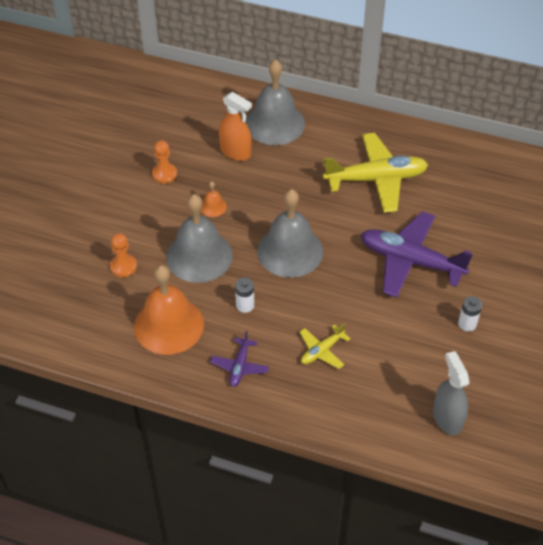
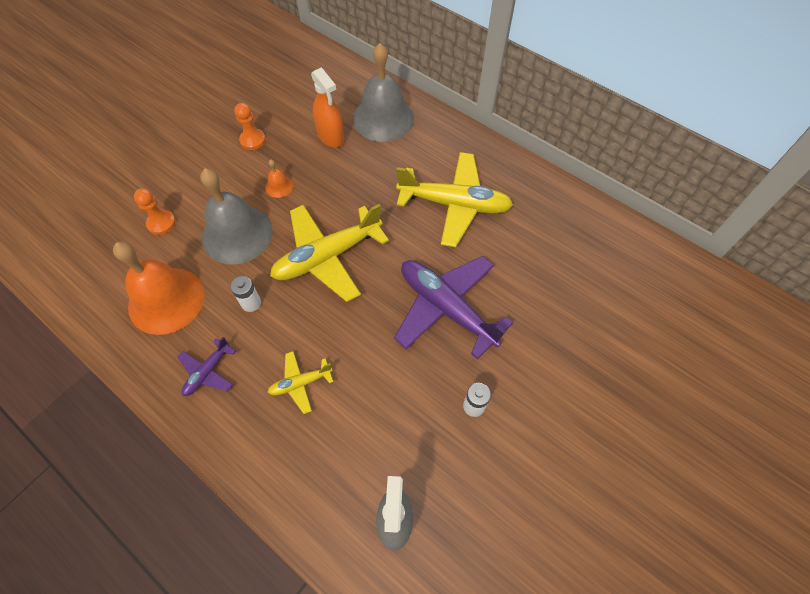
camera: 20 degrees right, 10 degrees up
grey bell [257,189,323,278] -> yellow plane [270,204,389,302]

